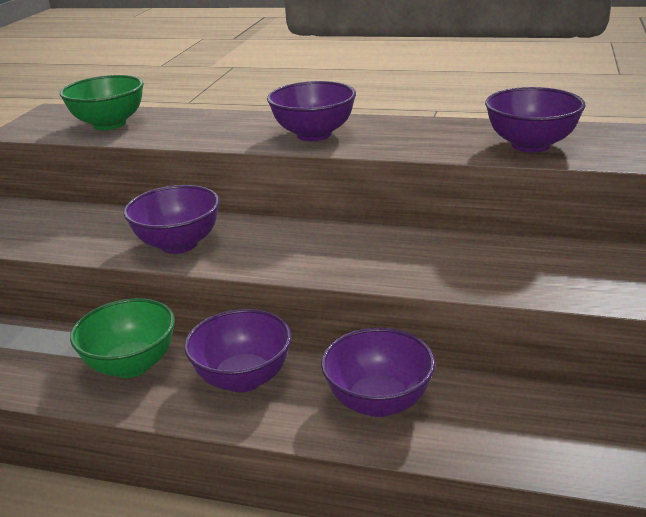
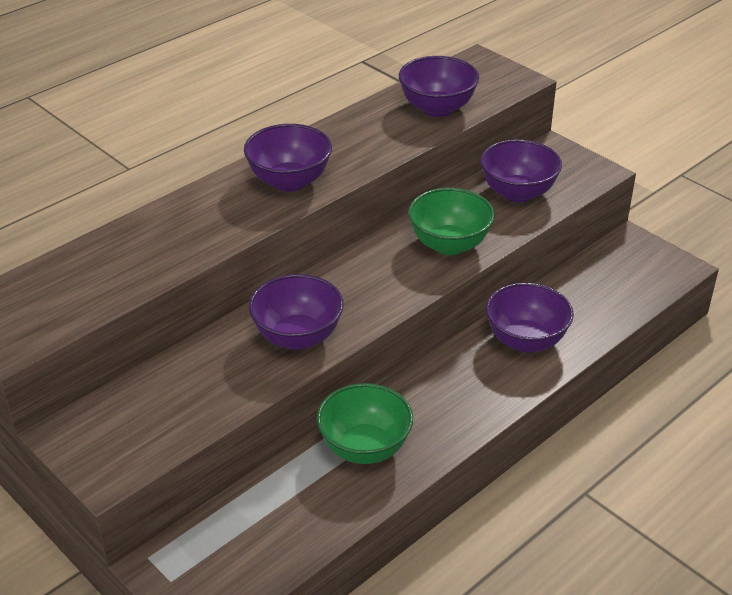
camera: 60 degrees left, 10 degrees up
green bowl [60,75,144,130] -> green bowl moved to [408,188,495,255]
purple bowl [184,309,292,392] -> purple bowl moved to [480,139,562,202]

